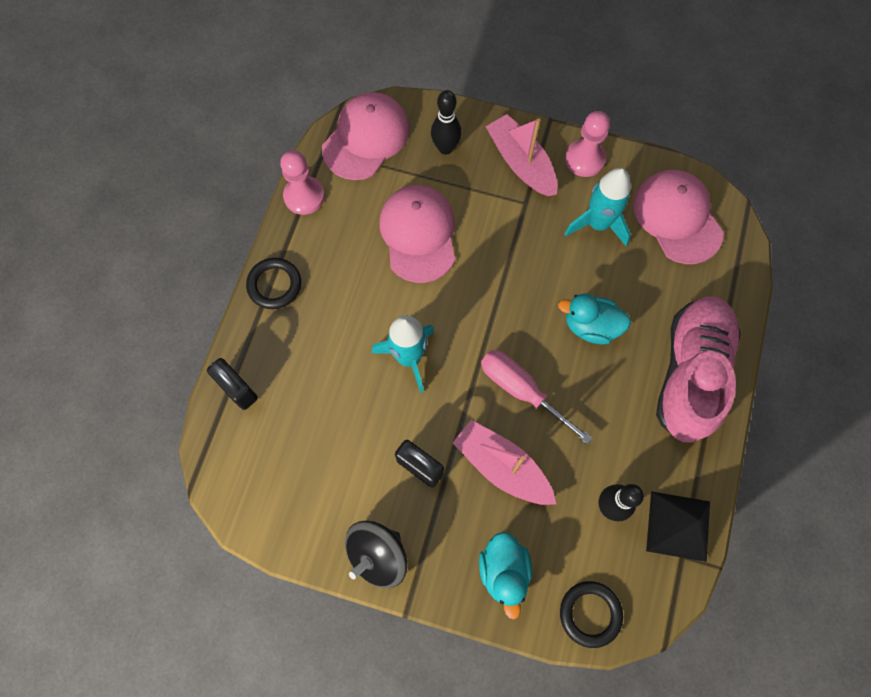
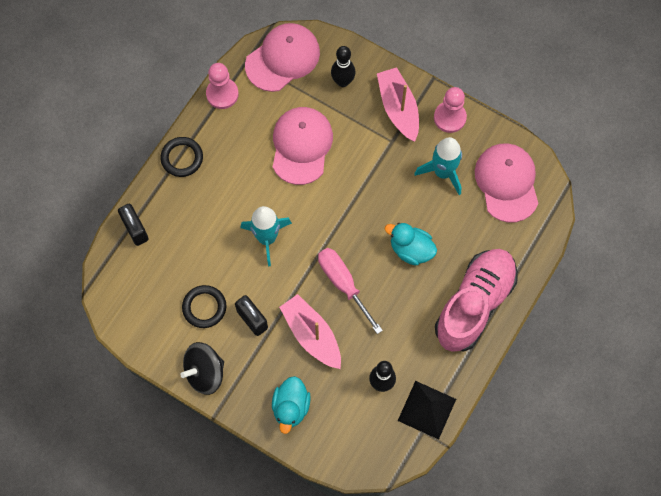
camera: 15 degrees right, 0 degrees up
black ring [560,581,623,648] -> black ring moved to [182,285,226,328]

